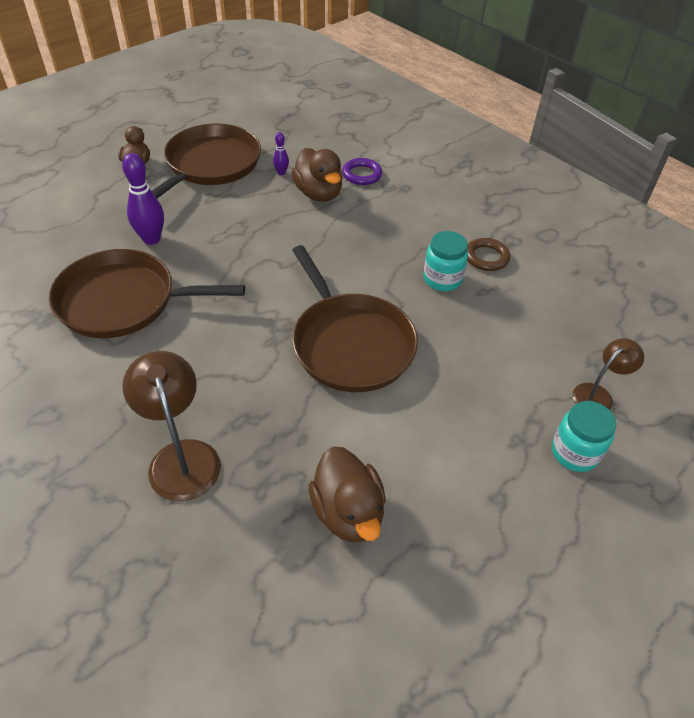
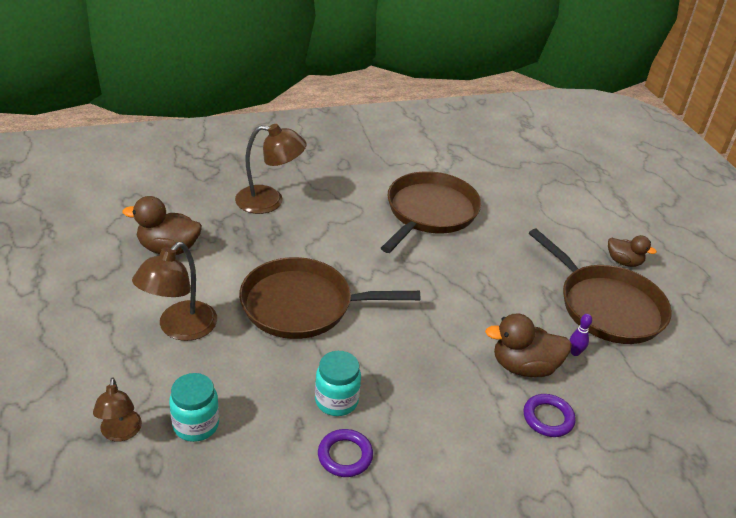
camera: 115 degrees right, 10 degrees down
purple bowling pin [122,153,164,245] -> none
brown ring [467,238,510,271] -> purple ring [318,429,373,477]
turquoise jar [552,401,616,472] -> turquoise jar moved to [169,373,219,442]
none -> brown lamp [132,242,217,341]

